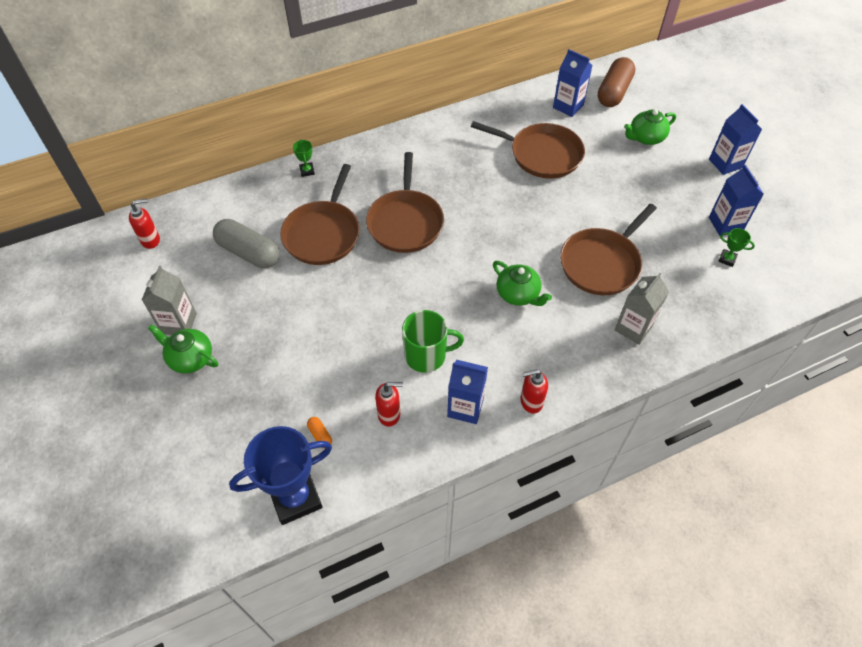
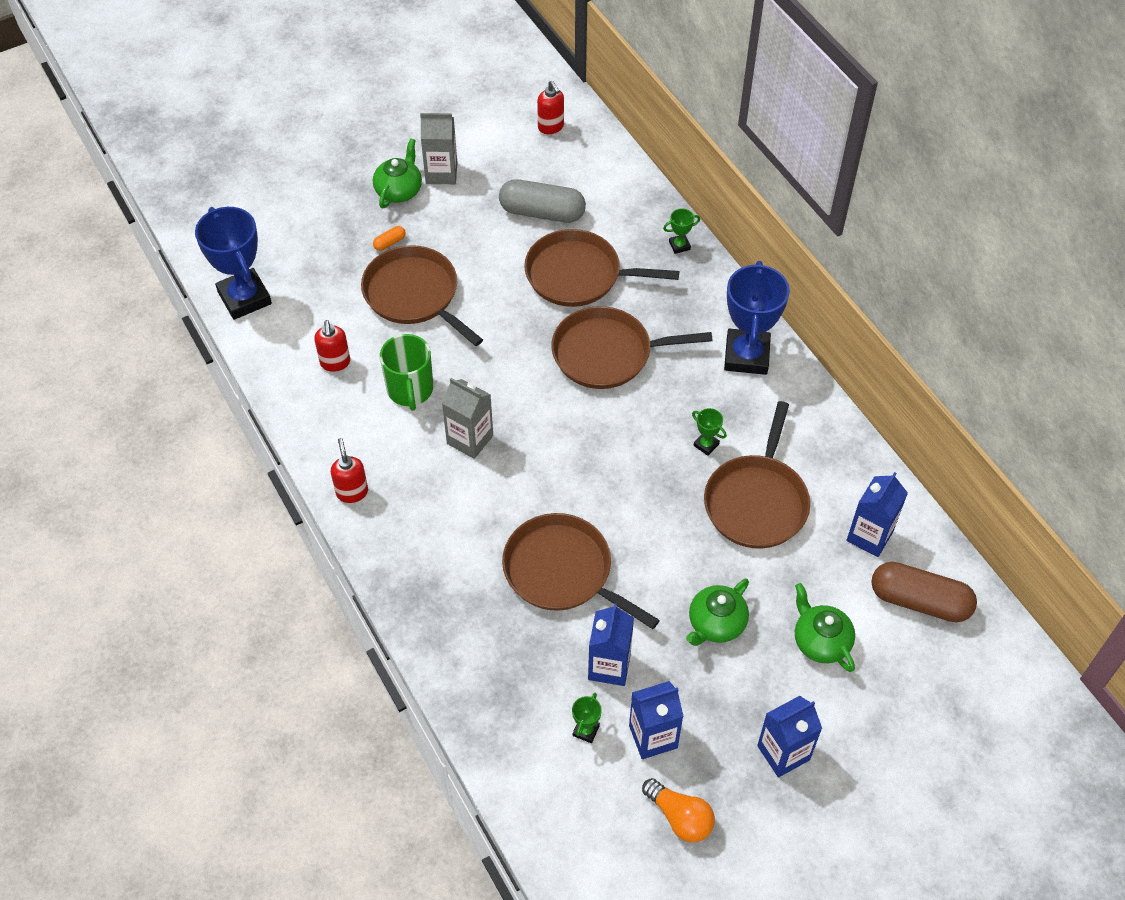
camera: 85 degrees right, 0 degrees up
grey capsule [213,219,280,268] -> grey capsule turned 75 degrees clockwise [499,179,586,223]
orange capsule [307,417,332,444] -> orange capsule moved to [373,226,406,251]
blue carton [447,360,488,424] -> blue carton moved to [588,603,634,686]
green teapot [493,261,552,306] -> green teapot moved to [686,579,749,646]
grey carton [614,273,669,345] -> grey carton moved to [442,378,493,459]
none -> brown pan [361,245,483,346]
none -> orange light bulb [642,778,715,842]
none -> green trophy [692,408,727,456]
none -> blue trophy [724,261,790,375]

